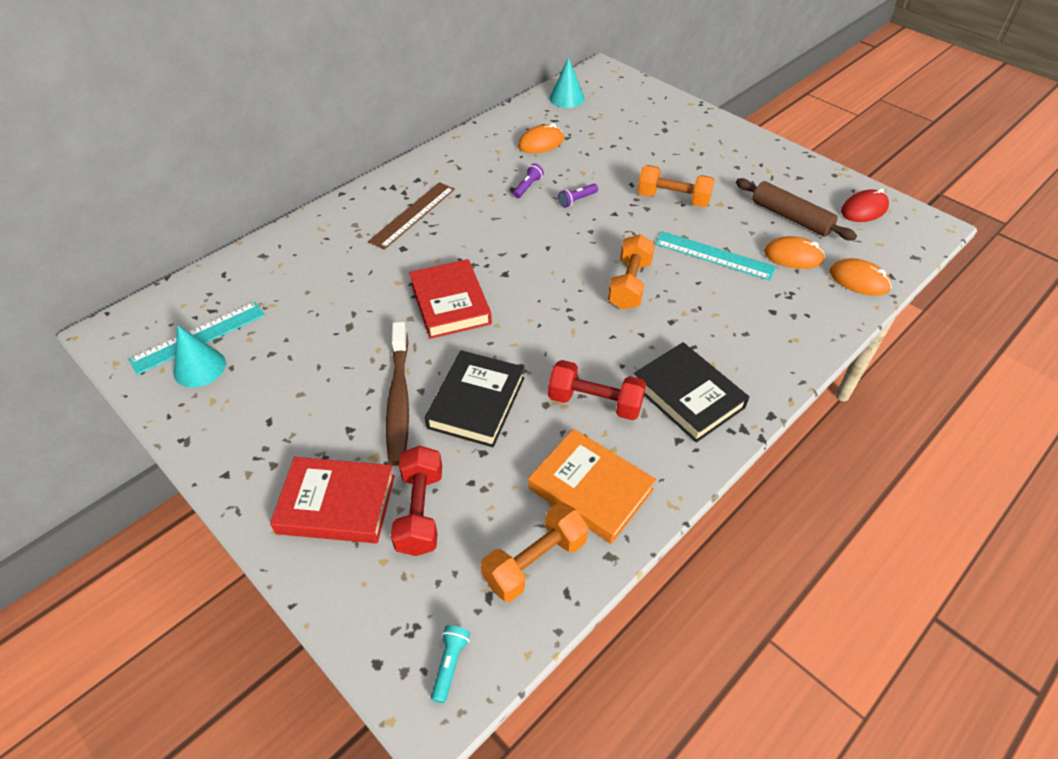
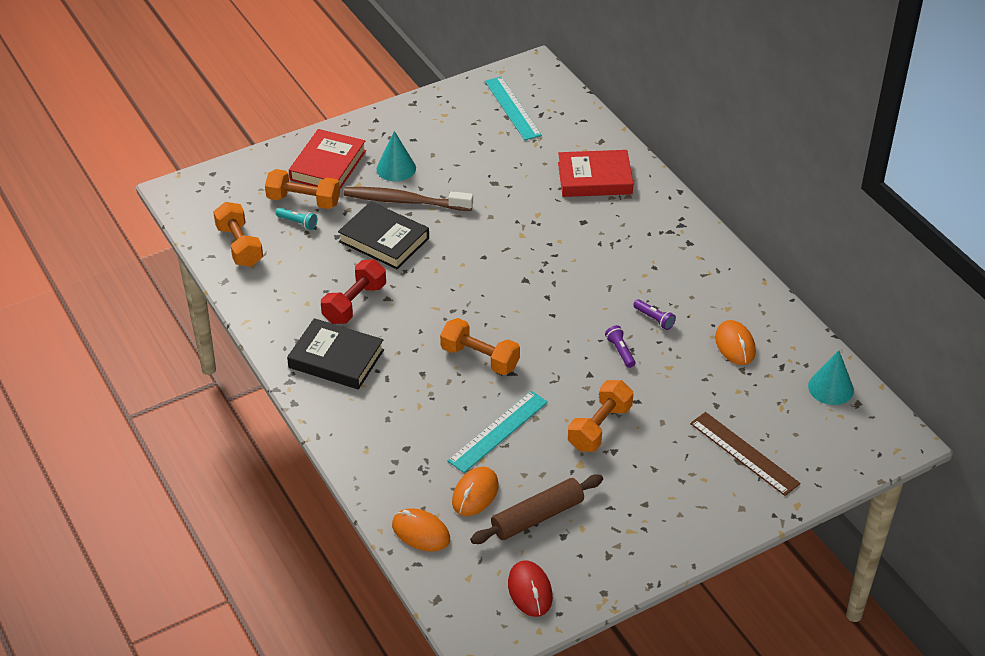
camera: 105 degrees right, 5 degrees down
turquoise cone [174,326,226,388] -> turquoise cone moved to [376,131,416,181]
brown ruler [368,182,455,250] -> brown ruler moved to [690,412,801,496]
red dumbbell [391,446,442,556] -> orange dumbbell [265,169,340,209]
red book [409,259,492,339] -> red book moved to [558,150,633,197]
turquoise flashlight [431,625,470,703] -> turquoise flashlight moved to [276,208,317,230]
orange book [529,429,656,544] -> none
black book [634,342,749,443] -> black book turned 45 degrees clockwise [287,318,384,390]
orange mouse [829,258,892,296] -> orange mouse turned 75 degrees clockwise [392,508,450,552]

